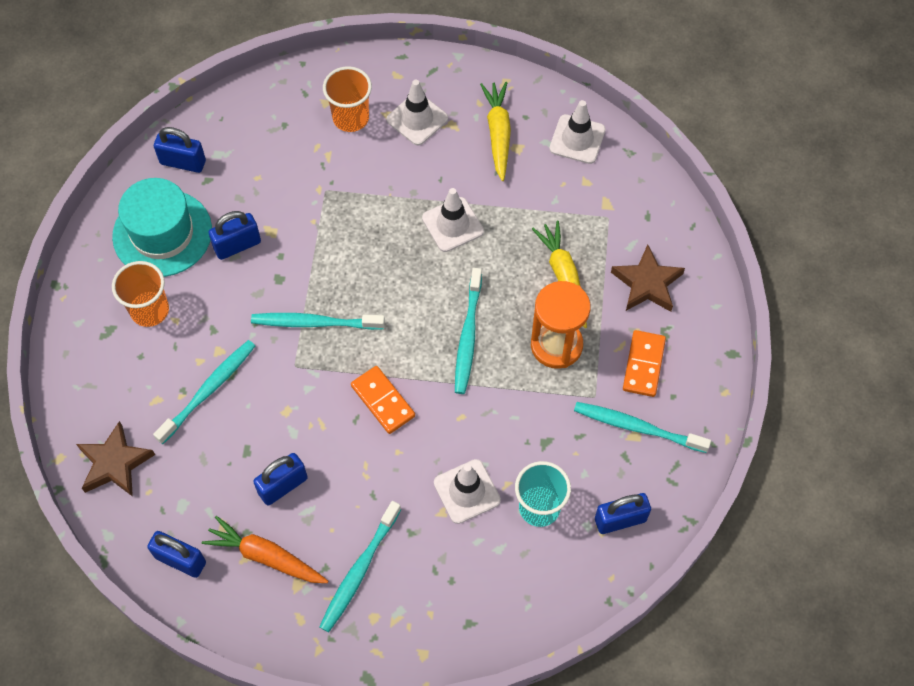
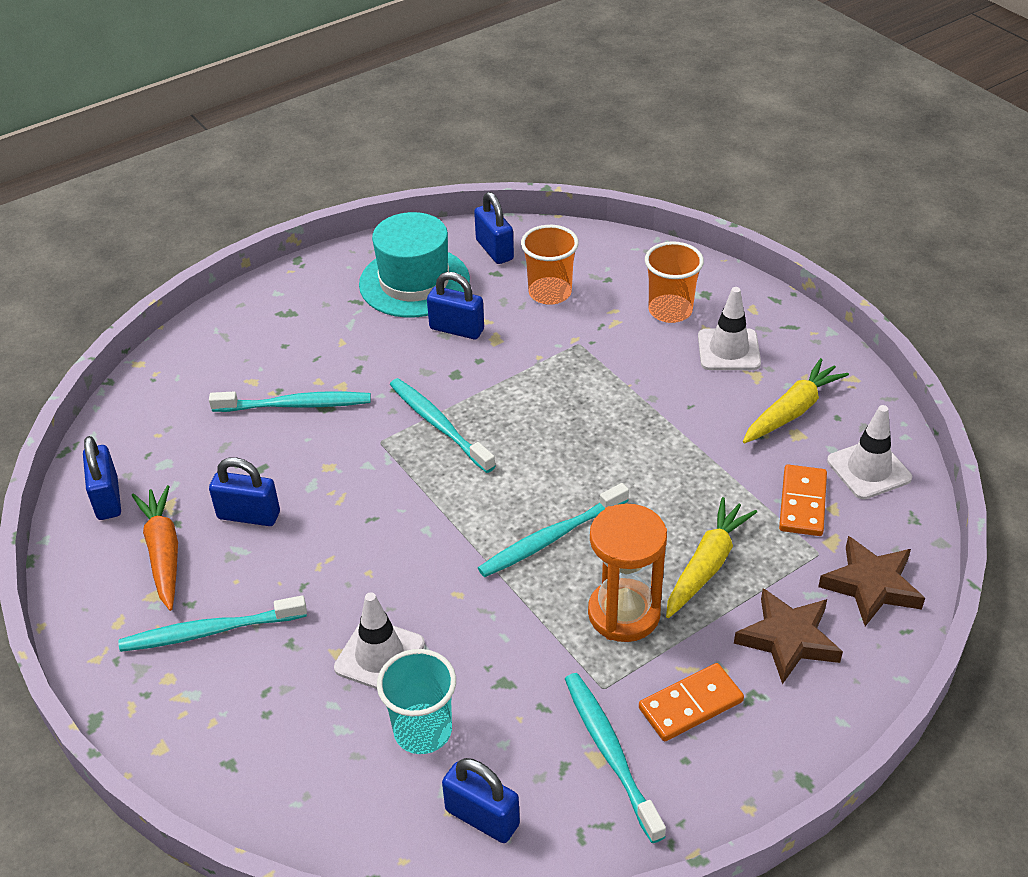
camera: 50 degrees right, 20 degrees down
brown star [76,421,155,497] -> brown star moved to [818,536,925,626]
orange cup [112,261,169,327] -> orange cup moved to [521,225,579,305]
orange domino [351,366,415,434] -> orange domino moved to [779,464,827,536]
white traffic cone [422,188,484,252] -> none

